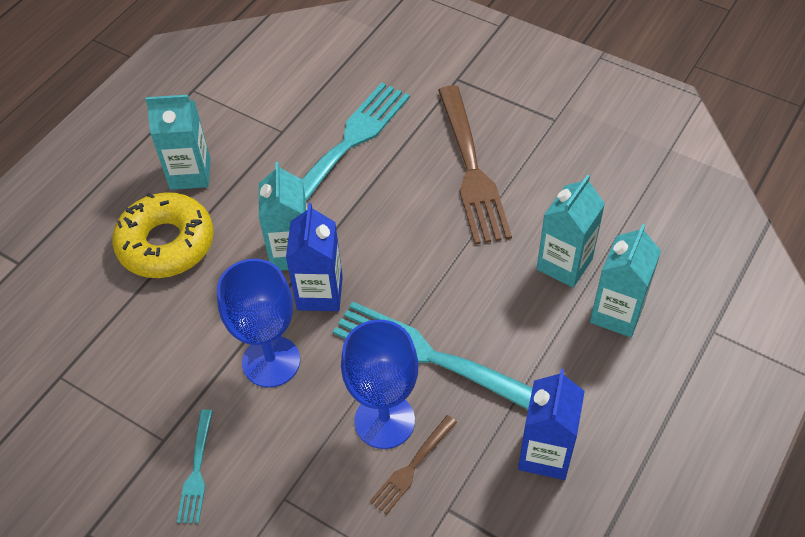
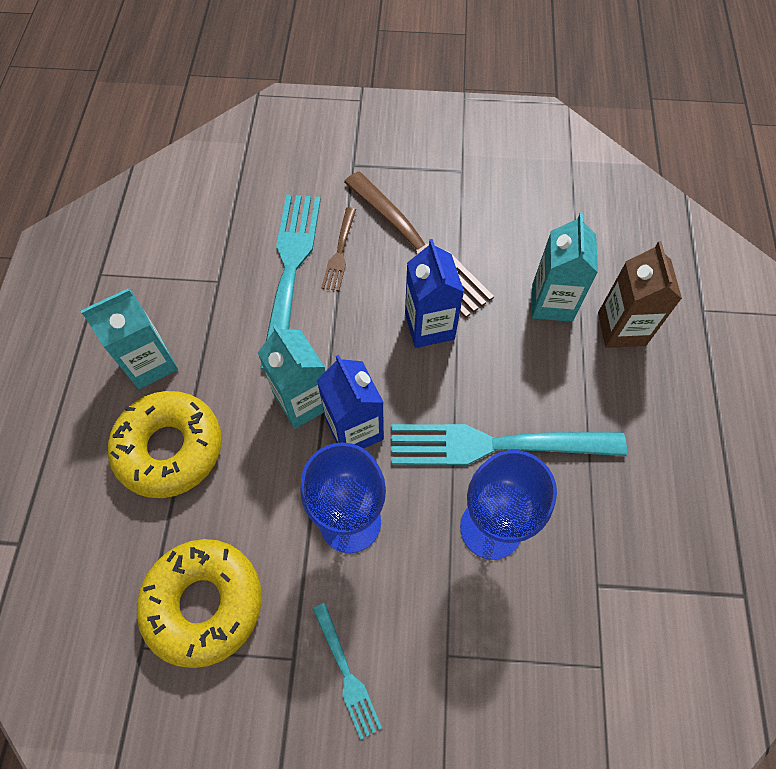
camera: 30 degrees left, 10 degrees up
brown fork [370,415,457,515] -> brown fork moved to [321,208,356,291]
blue carton [518,369,585,480] -> blue carton moved to [405,239,464,348]
turquoise carton [590,224,661,337] -> brown carton [598,241,682,348]
none -> yellow donut [137,539,262,668]

